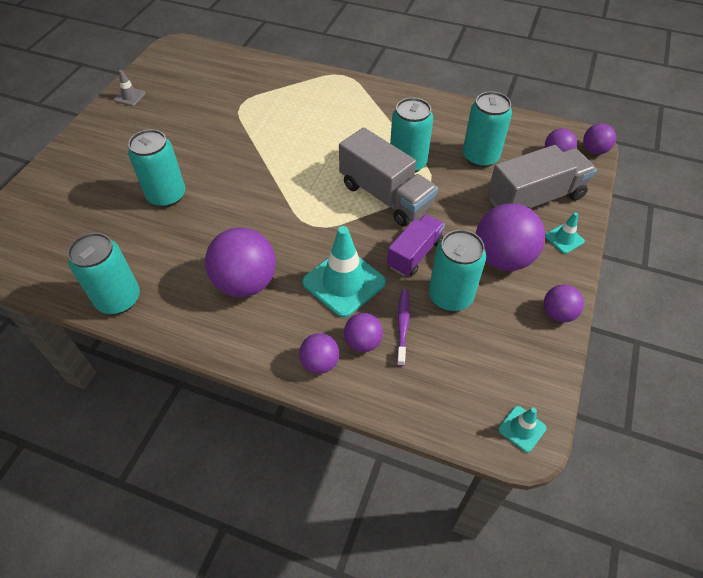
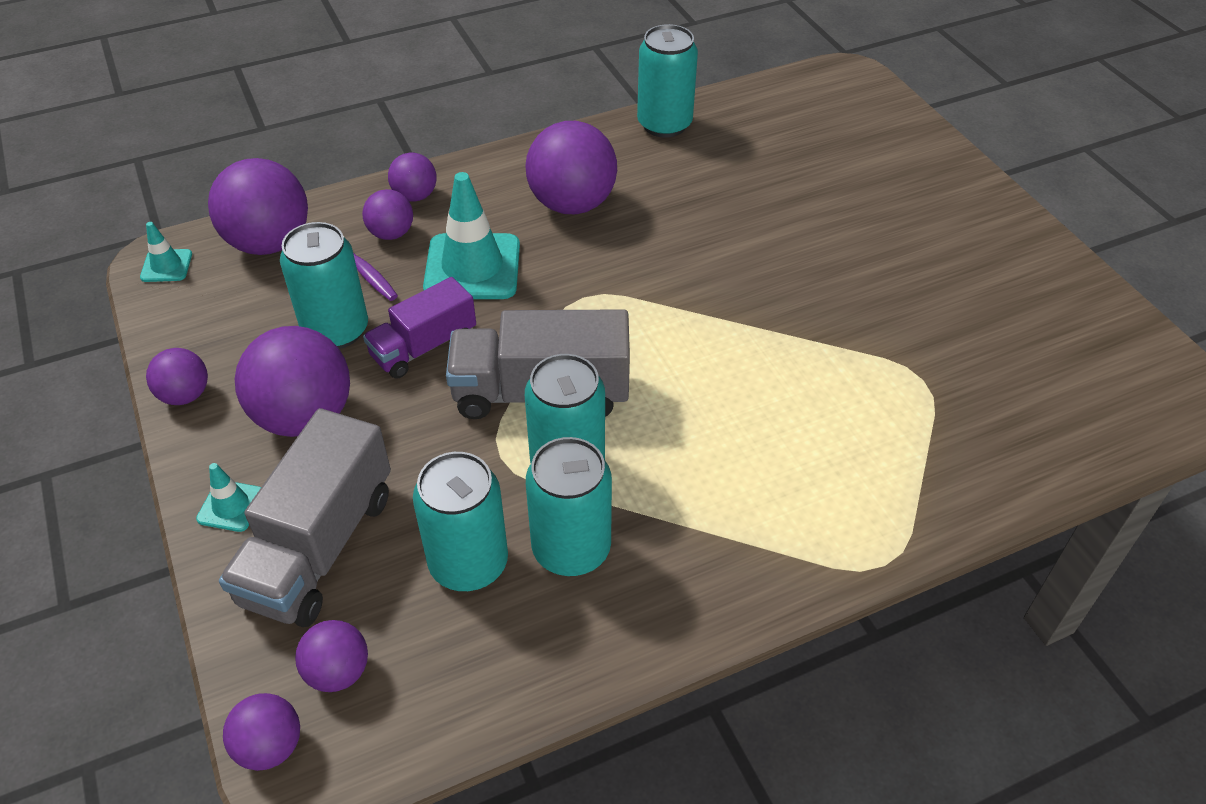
camera: 135 degrees right, 5 degrees down
grey traffic cone [114,70,146,106] -> none
turquoise can [128,129,186,207] -> turquoise can moved to [526,437,612,576]
purple truck [387,214,445,277] -> purple truck turned 60 degrees clockwise [363,277,476,379]
none -> purple ball [208,158,308,255]

